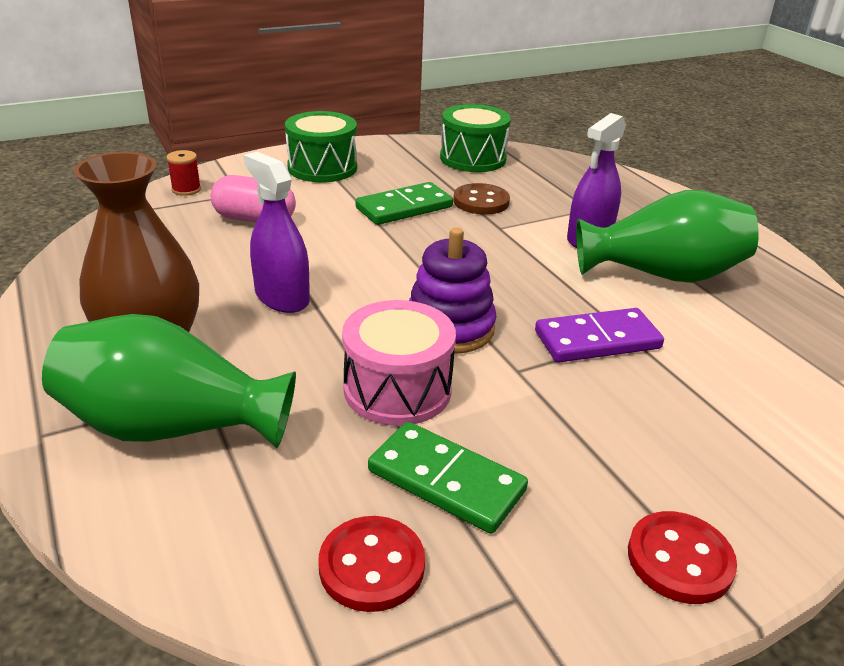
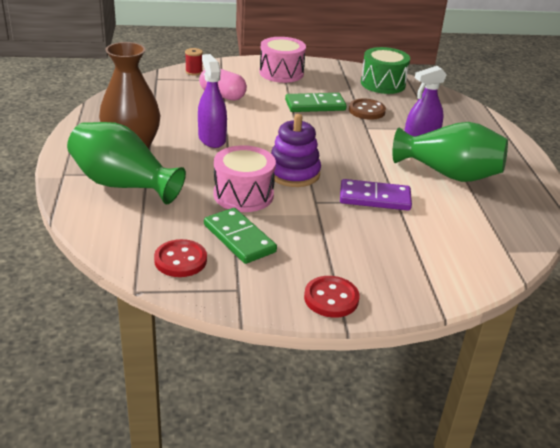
camera: 20 degrees right, 0 degrees up
green drum [285,111,357,182] -> pink drum [259,37,306,83]

